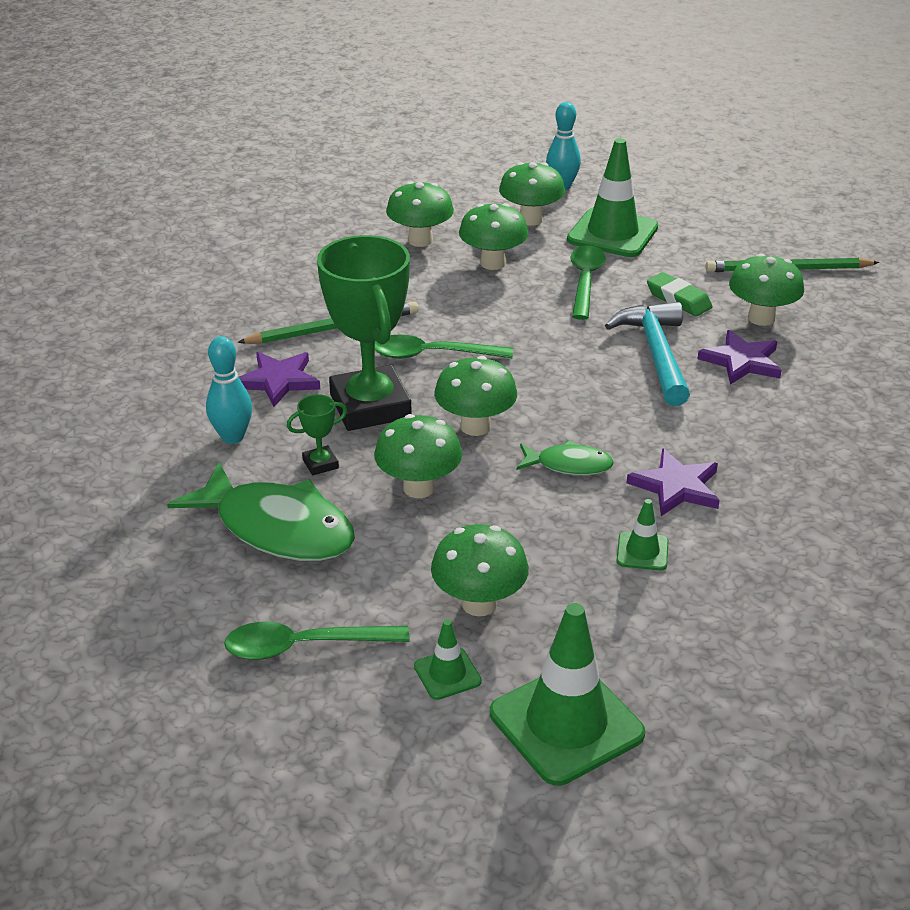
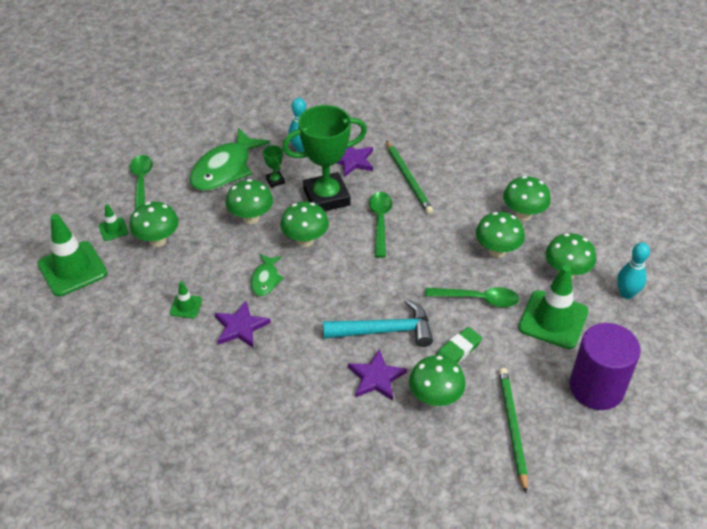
camera: 90 degrees right, 10 degrees up
none -> purple cylinder [569,323,641,410]

